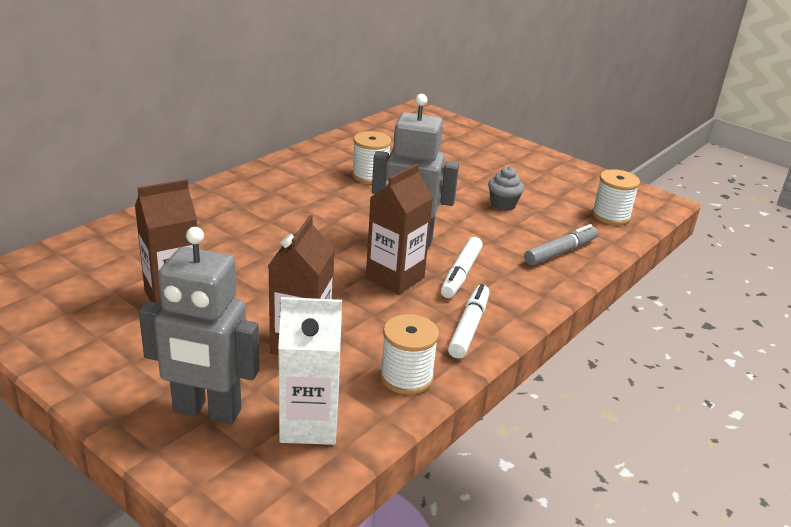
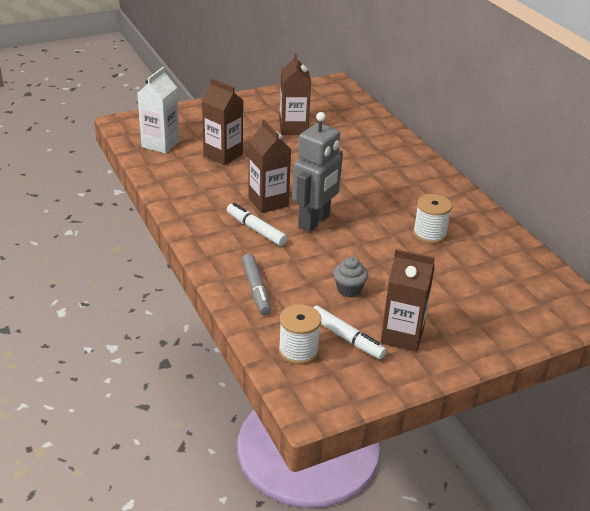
camera: 115 degrees right, 5 degrees up
grey robot [139,227,260,425] -> none
white spool [380,314,439,395] -> none
white marker [448,284,489,358] -> white marker moved to [313,306,387,359]
none -> brown carton [381,249,435,352]

